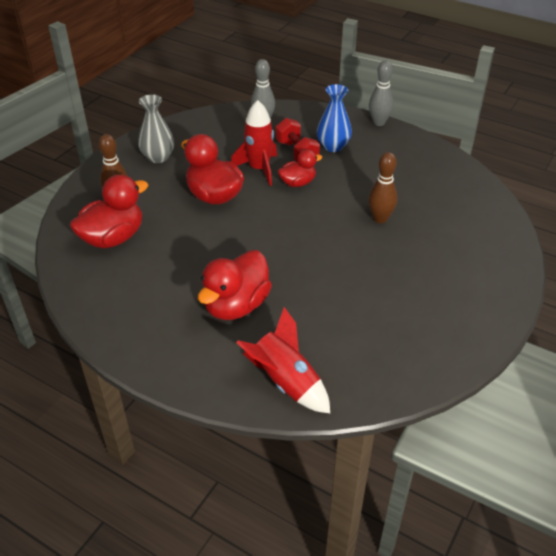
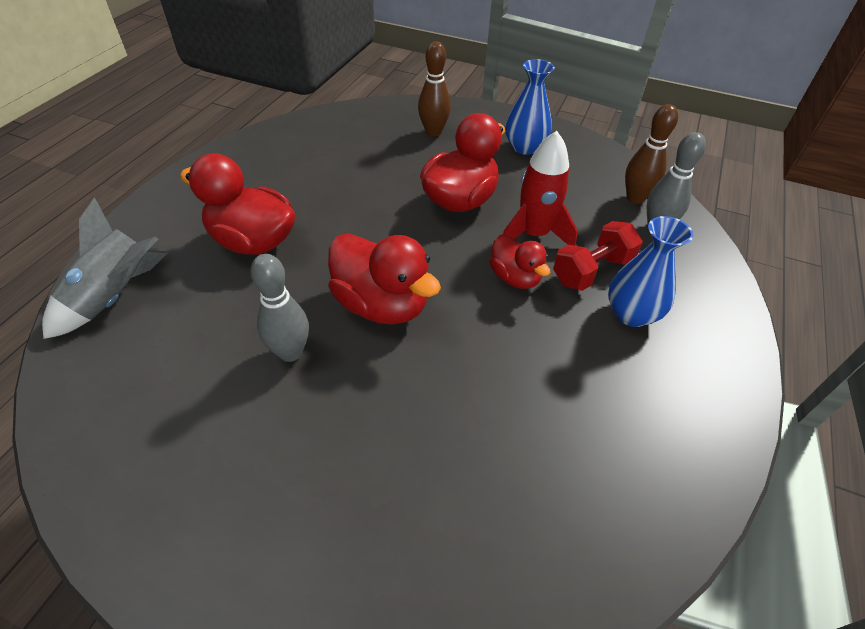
camera: 80 degrees right, 5 degrees up
red duck [70,174,148,248] -> red duck moved to [328,233,441,324]
grey vase [138,94,174,163] -> blue vase [505,59,555,155]
red rocket [236,307,330,413] -> grey rocket [42,197,168,339]
brown bowling pin [368,152,398,223] -> brown bowling pin moved to [625,104,678,204]
grey bowling pin [369,60,394,126] -> grey bowling pin moved to [251,254,309,362]

